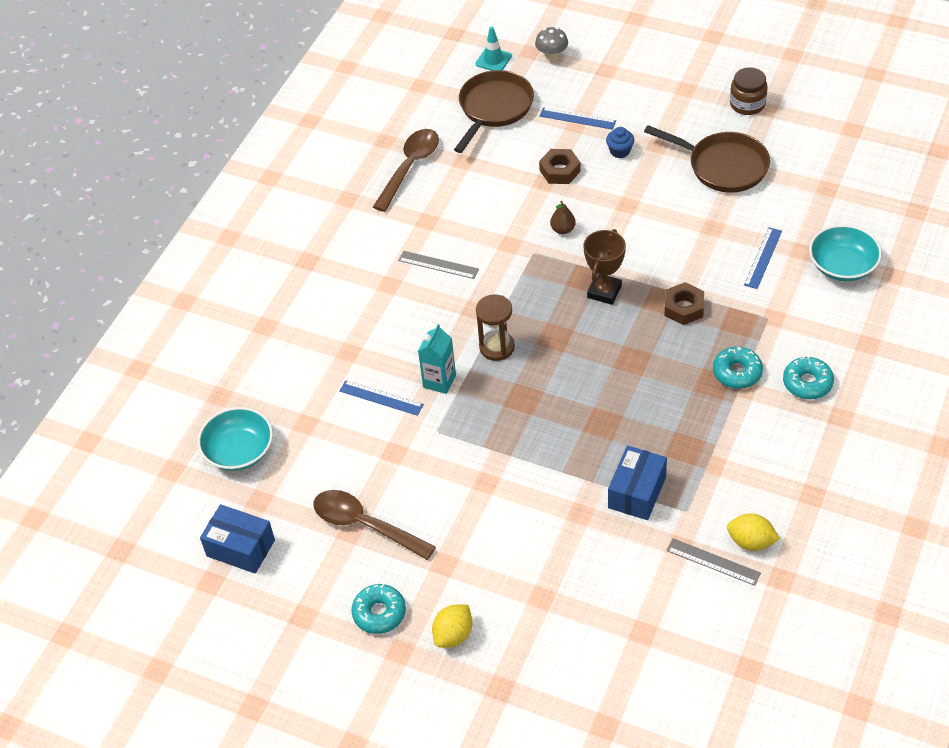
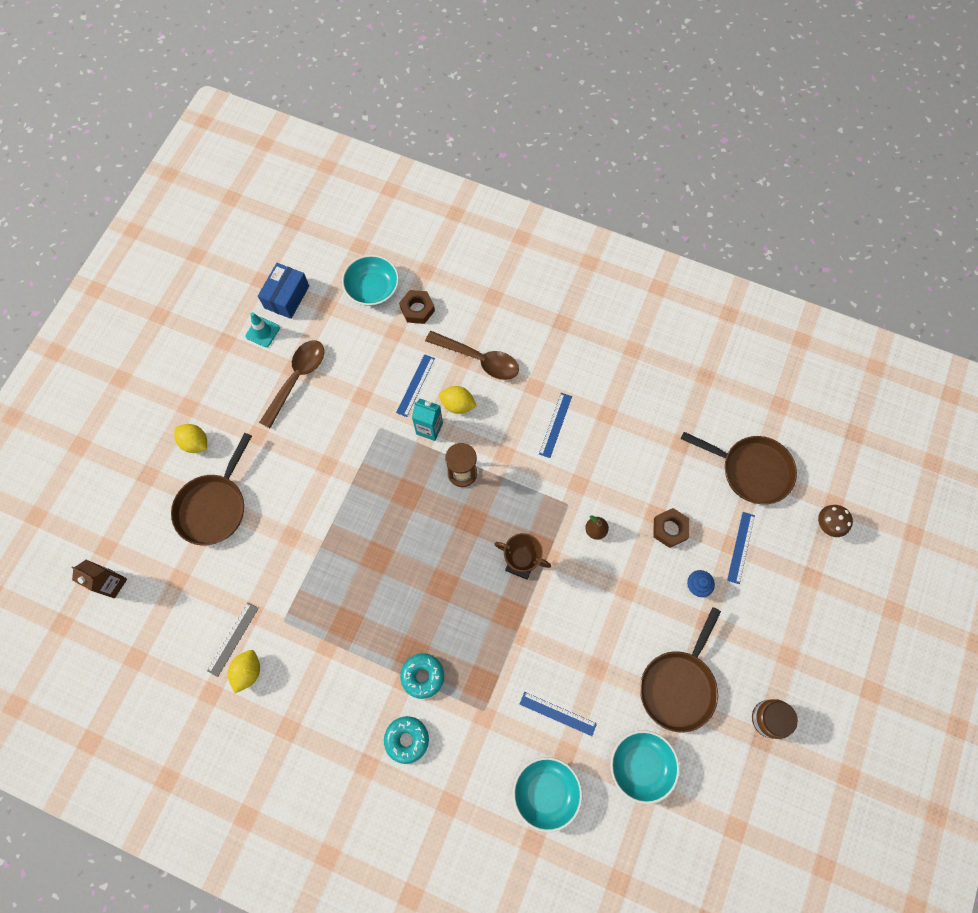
camera: 85 degrees right, 20 degrees up
turquoise donut [351,584,406,634] -> none
brown spoon [373,129,439,212] -> brown spoon moved to [425,331,519,380]
grey ruler [398,251,479,279] -> blue ruler [539,393,572,458]
turquoise traffic cone [476,26,512,71] -> turquoise traffic cone moved to [245,312,280,347]
grey mushroom [535,27,568,62] -> brown mushroom [818,505,853,537]
blue box [608,446,667,520] -> none
brown nut [664,282,704,325] -> brown nut moved to [399,290,435,324]
none -> brown carton [71,560,127,598]
none -> brown pan [171,433,252,545]
none -> yellow lemon [439,386,477,414]
none -> turquoise bowl [610,730,680,804]

